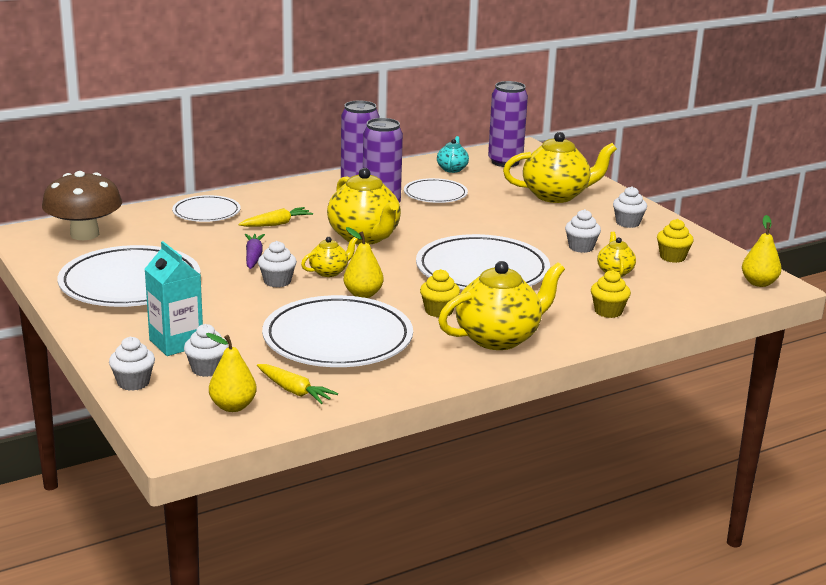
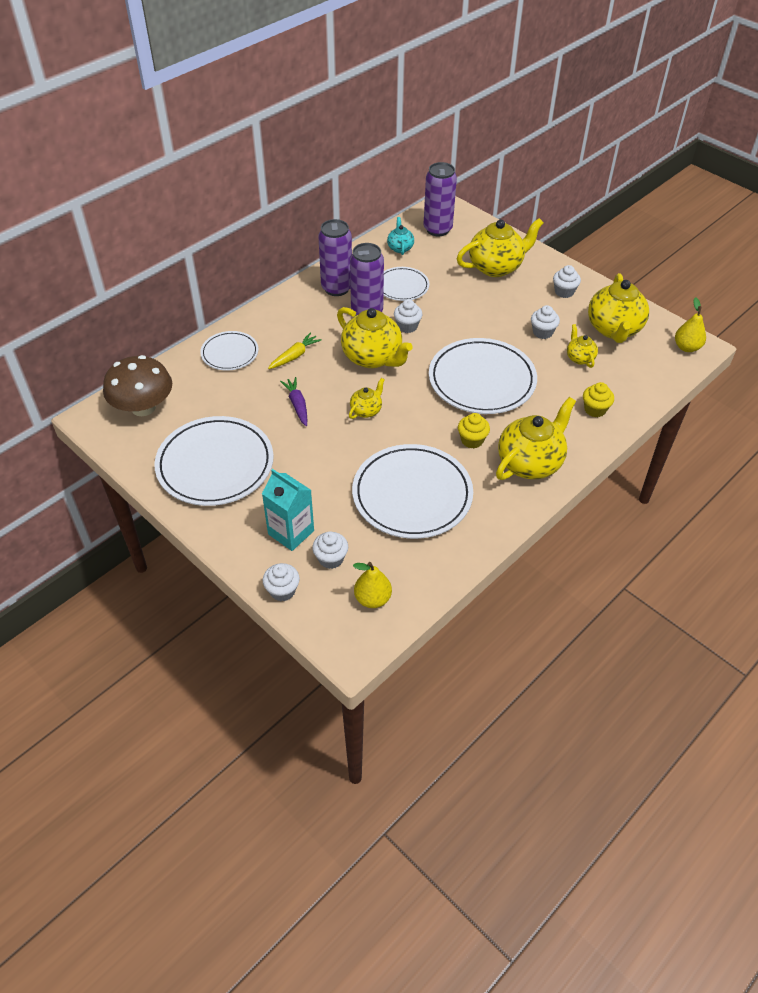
camera: 15 degrees left, 25 degrees up
yellow carrot [257,364,338,404] -> none
white cupcake [258,241,297,288] -> white cupcake moved to [394,299,422,333]
yellow pear [344,227,384,298] -> none
yellow cupcake [657,219,694,263] -> yellow teapot [588,273,649,343]

